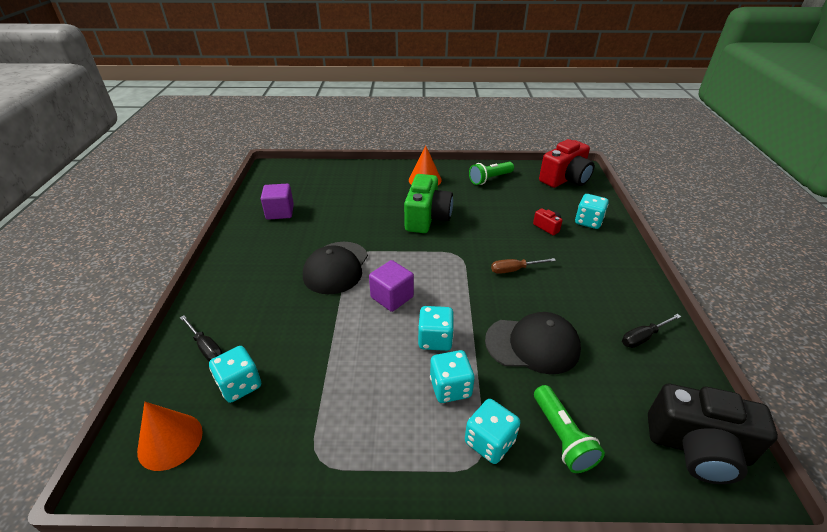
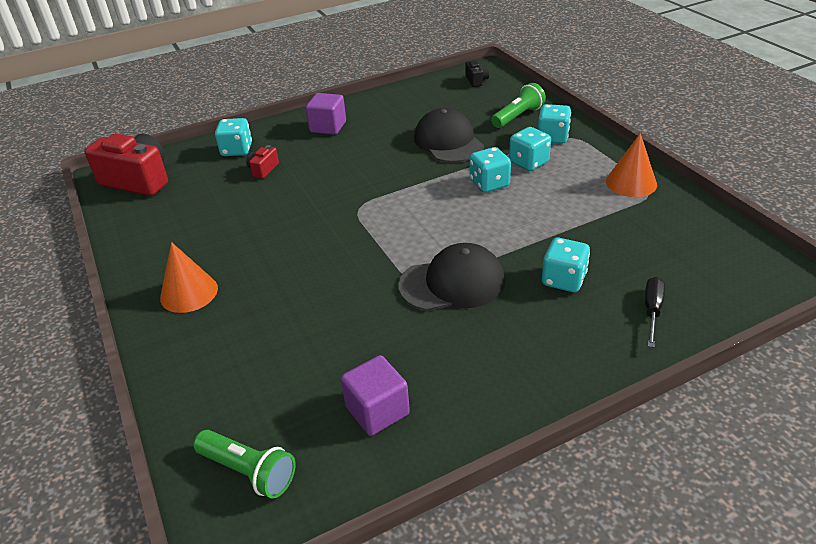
camera: 115 degrees left, 0 degrees up
orange cone [137,402,203,471] -> orange cone moved to [606,133,657,197]
turquoise dice [209,346,261,403] -> turquoise dice moved to [542,237,590,292]
purple cube [369,260,414,312] -> purple cube moved to [306,93,346,135]
green camera [404,174,453,233] -> none
green flashlight [469,162,514,185] -> green flashlight moved to [193,430,296,499]
brown screwdriver [491,258,556,274] -> none
black screwdriver [622,314,681,348] -> none
black camera [648,384,778,484] -> black camera [466,60,489,87], size x0.45

